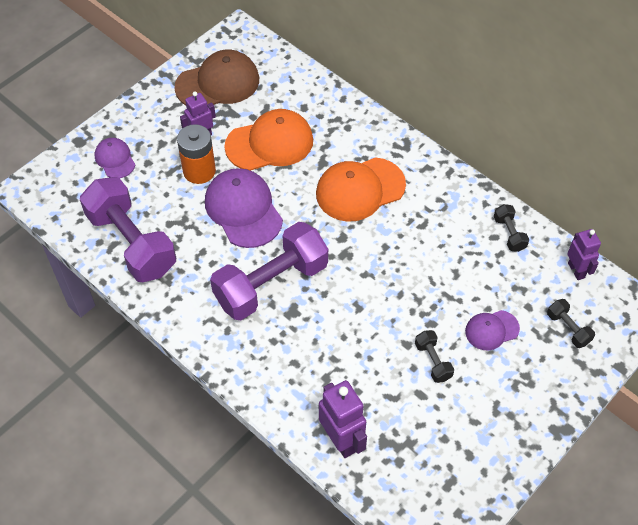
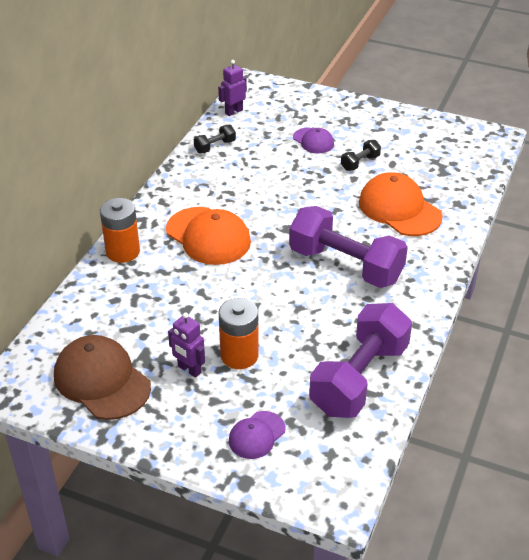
camera: 110 degrees left, 15 degrees down
purple cap [205,168,283,248] -> none
orange cap [224,109,313,171] -> orange cap moved to [359,172,442,236]
purple robot [319,380,367,458] -> none
black dumbbell [547,299,595,348] -> none
none -> orange battery [100,198,140,263]

